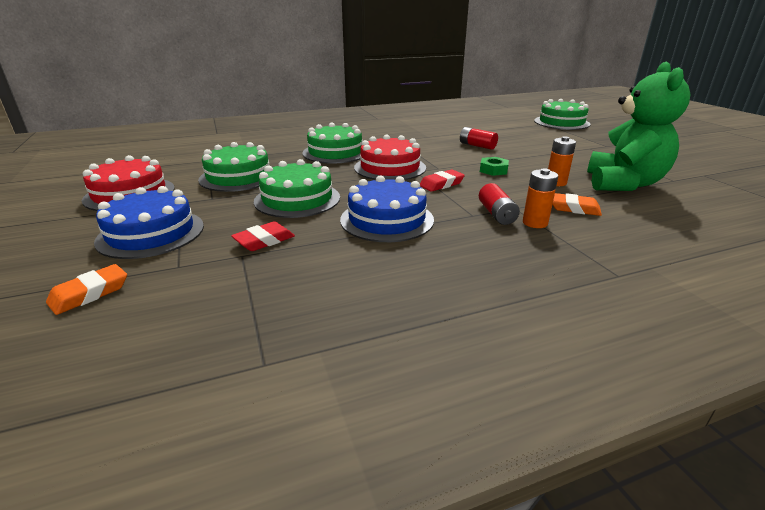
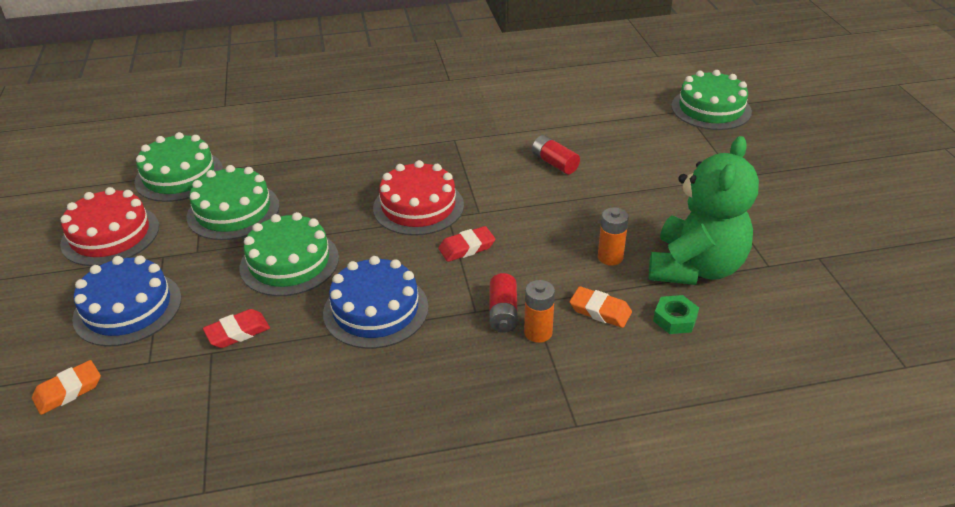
camera: 10 degrees right, 10 degrees up
green cake [302,123,362,164] -> green cake moved to [134,132,223,202]
green nut [480,157,509,176] -> green nut moved to [653,295,699,334]

